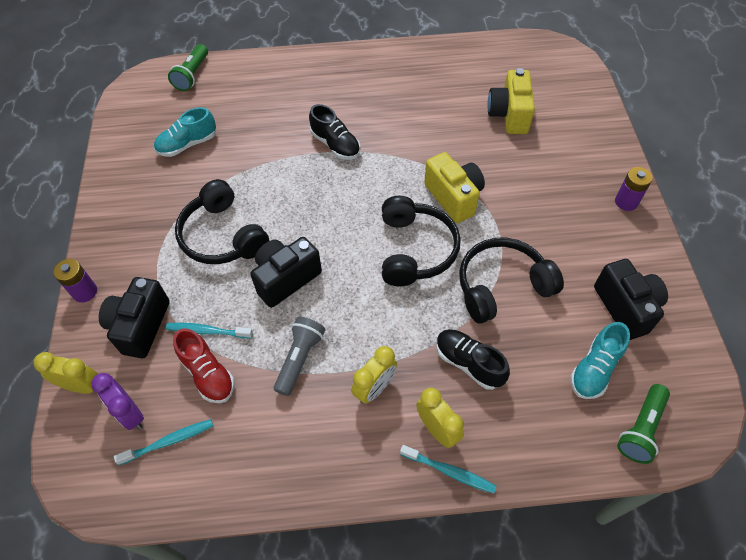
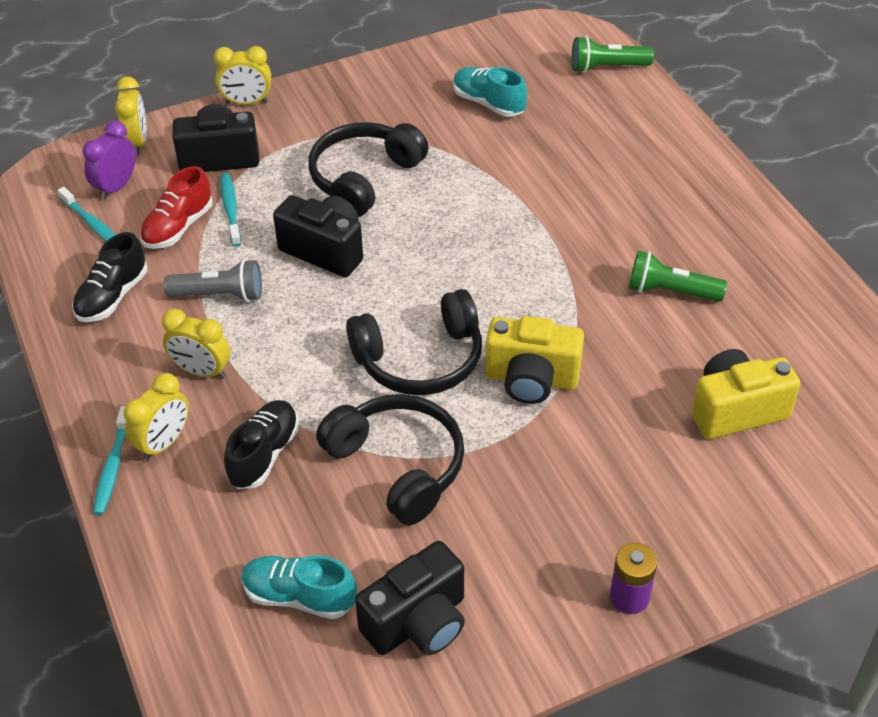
camera: 70 degrees right, 10 degrees down
purple battery [53,259,97,302] -> yellow clock [214,46,271,105]
black shoe [309,104,360,160] -> black shoe moved to [72,232,147,322]
yellow camera [424,152,485,223] -> yellow camera turned 60 degrees clockwise [485,316,584,404]
green flashlight [617,384,670,464] -> green flashlight moved to [628,251,727,302]

